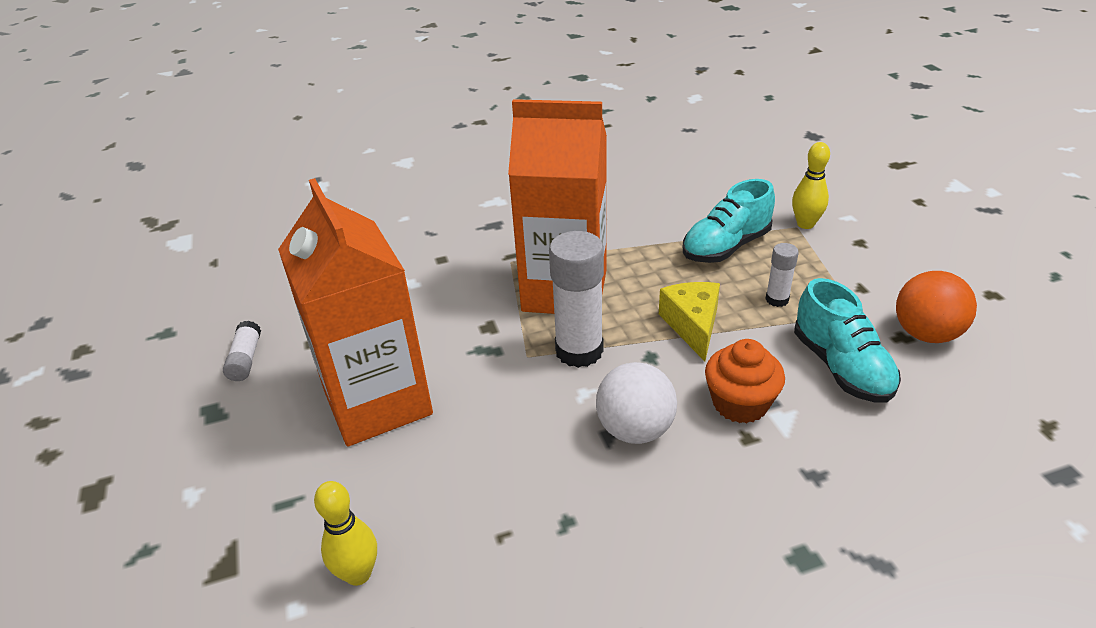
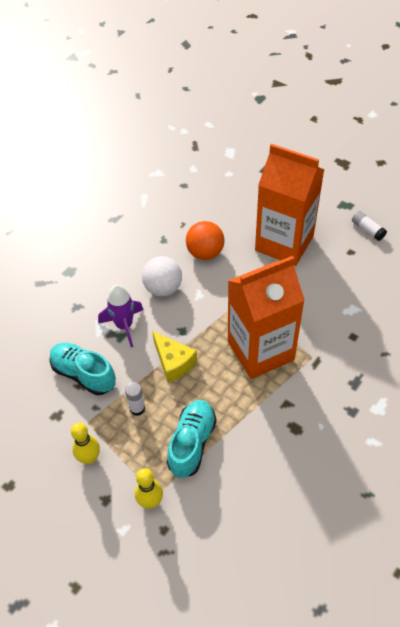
camera: 145 degrees right, 15 degrees up
yellow bowling pin [314,481,377,586] -> yellow bowling pin moved to [71,423,100,464]
white glue stick [549,231,604,368] -> none
orange cupcake [705,339,785,423] -> purple rocket [98,284,144,347]
orange ball [896,271,977,343] -> orange ball moved to [186,221,224,260]

